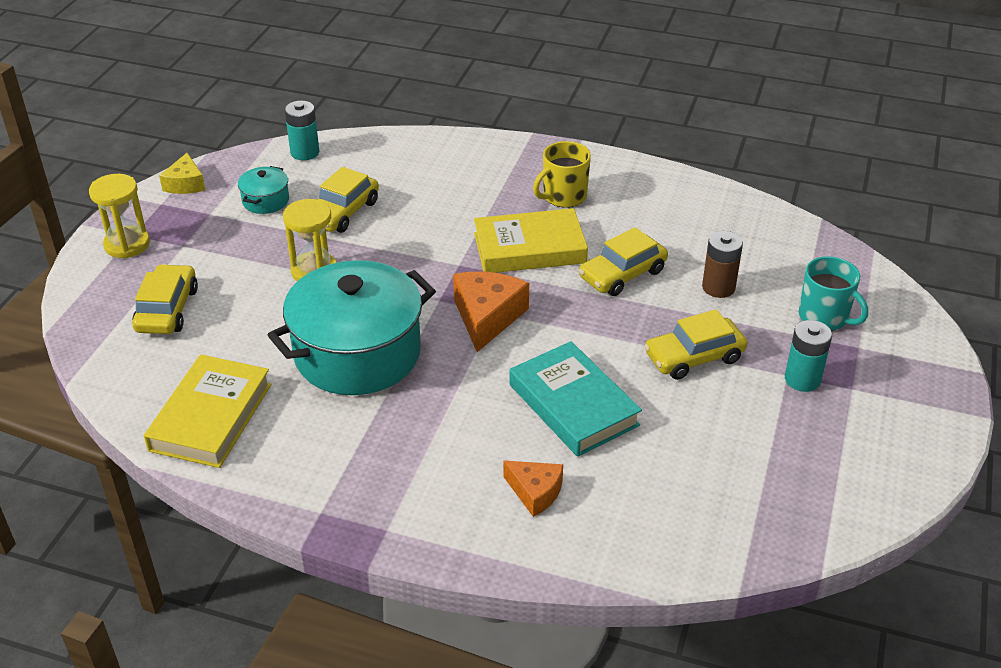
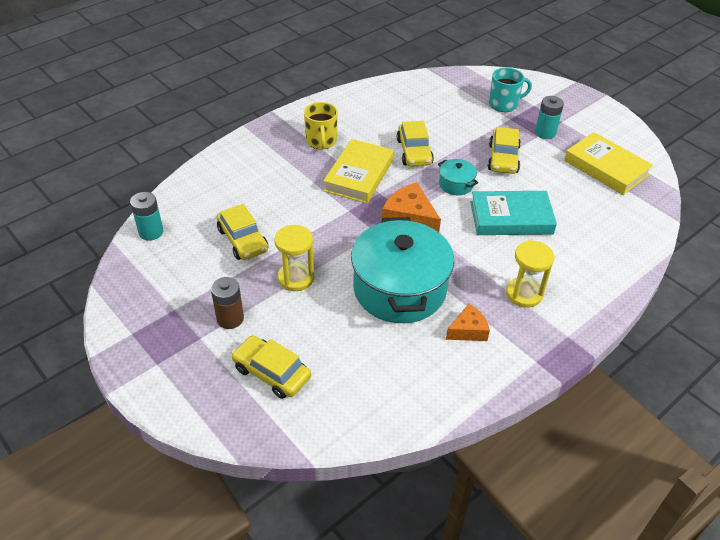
camera: 60 degrees left, 5 degrees up
yellow hourglass [89,174,150,258] -> yellow hourglass moved to [506,240,555,308]
yellow book [144,354,271,468] -> yellow book moved to [564,132,653,195]
yellow cheese [159,153,205,194] -> none
turquoise pot [238,166,289,214] -> turquoise pot moved to [438,159,478,195]
orange cheese [503,460,563,517] -> orange cheese moved to [446,304,490,341]
brown battery [702,231,743,298] -> brown battery moved to [211,277,244,329]

